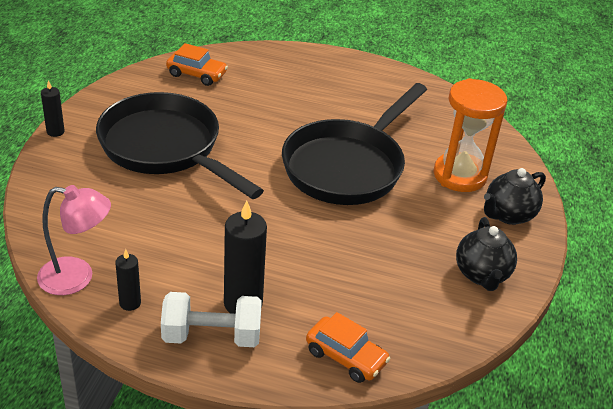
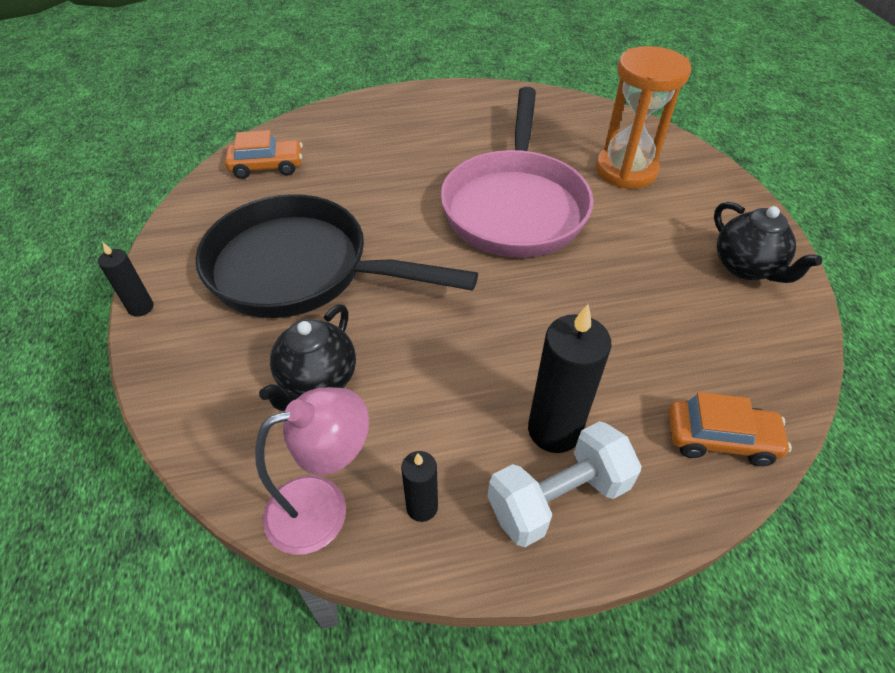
camera: 25 degrees left, 10 degrees up
black pan [282,83,427,205] -> pink pan [441,87,594,258]
black teapot [484,168,546,225] -> black teapot moved to [259,304,356,411]

